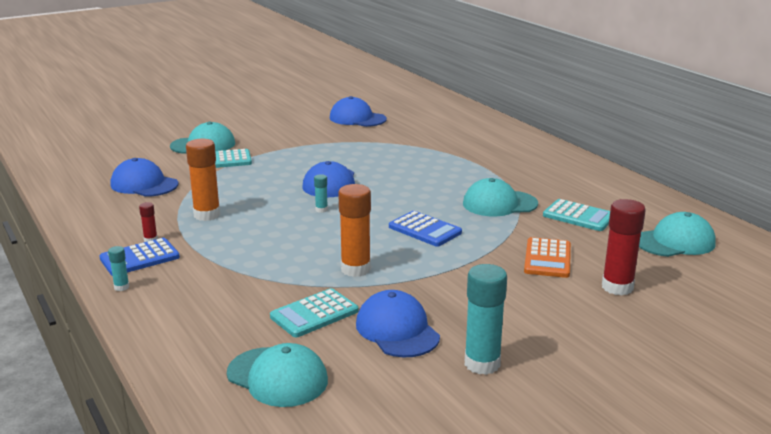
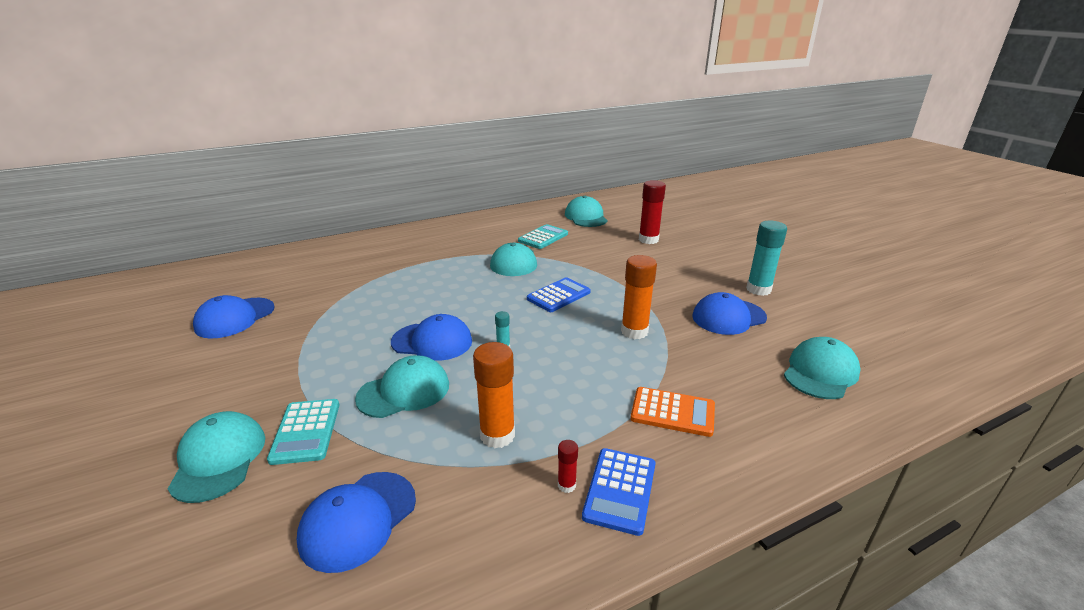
camera: 85 degrees left, 5 degrees up
blue calculator [99,238,180,275] -> blue calculator turned 45 degrees clockwise [582,448,655,536]
turquoise glue stick [108,246,129,291] -> none
turquoise calculator [270,288,359,337] -> none
orange calculator [524,237,571,278] -> orange calculator moved to [630,387,715,437]
none -> turquoise cap [355,355,449,418]

